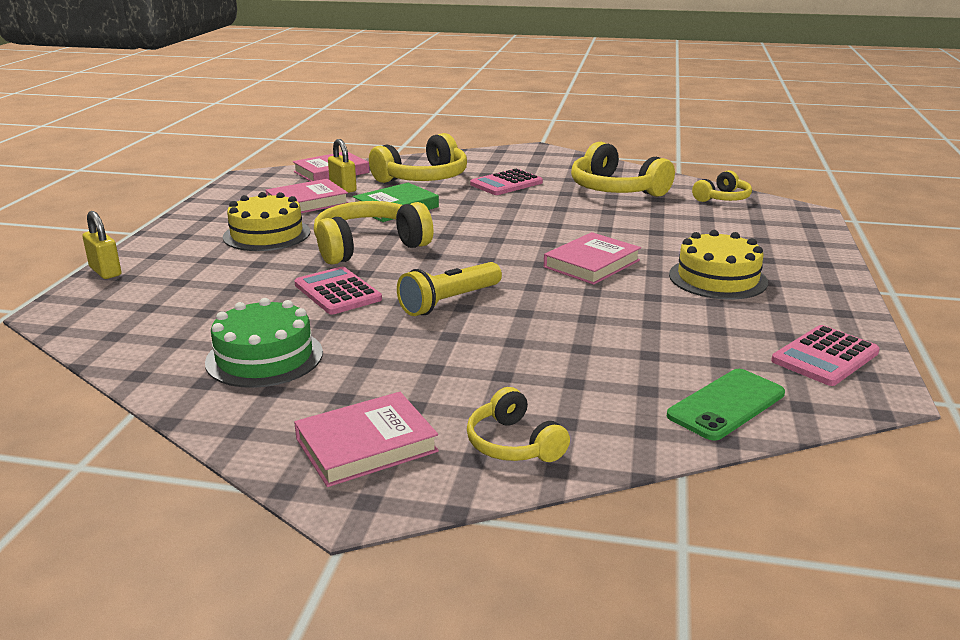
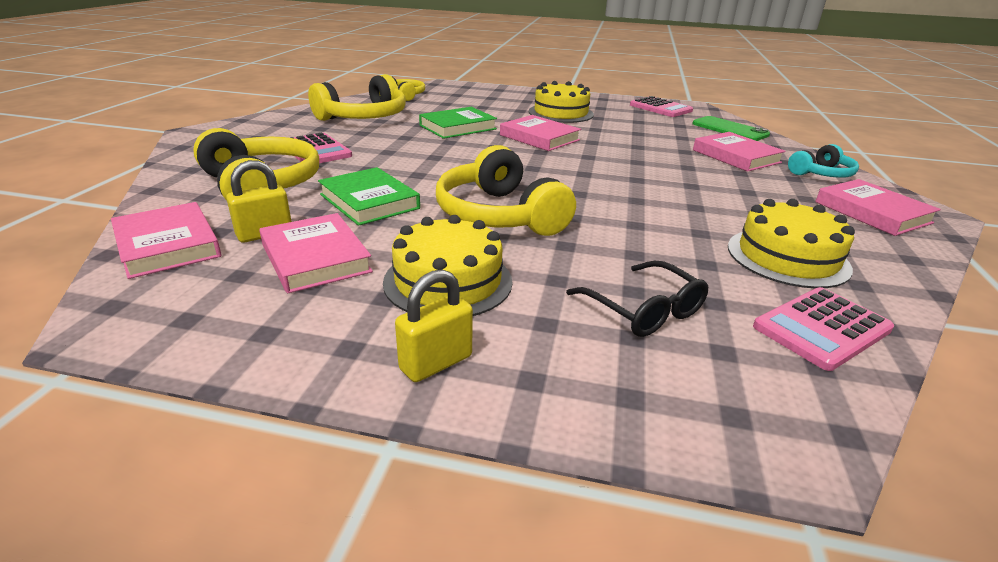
camera: 90 degrees left, 5 degrees up
yellow padlock [82,211,121,279] -> yellow padlock moved to [395,269,473,382]
green cake [205,298,323,388] -> yellow cake [728,199,855,288]
pink calculator [295,267,382,314] -> pink calculator moved to [753,287,894,371]
yellow flashlight [397,262,502,316] -> none
yellow headphones [467,387,570,462] -> turquoise headphones [788,144,859,178]
none -> green book [419,107,497,139]
none -> black glasses [566,261,709,337]
none -> pink book [693,132,786,172]

